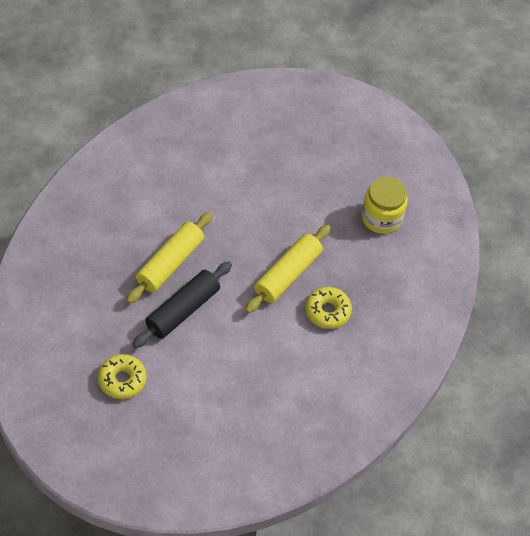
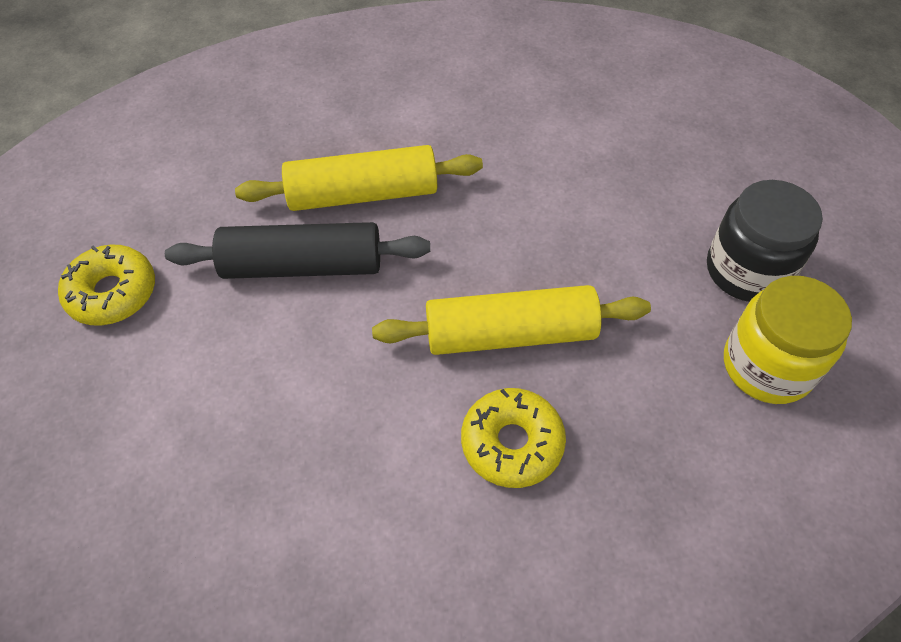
camera: 50 degrees right, 0 degrees up
none -> black jar [707,180,823,302]

